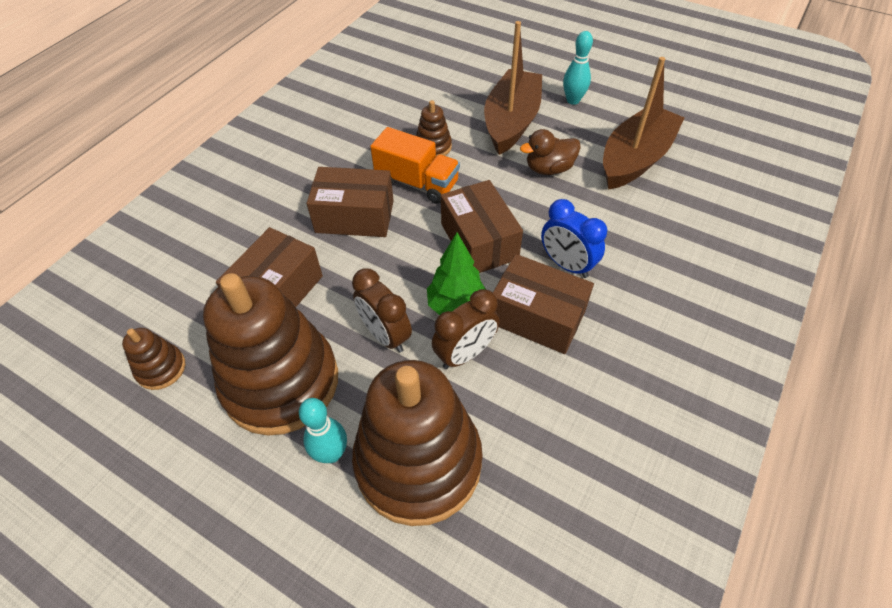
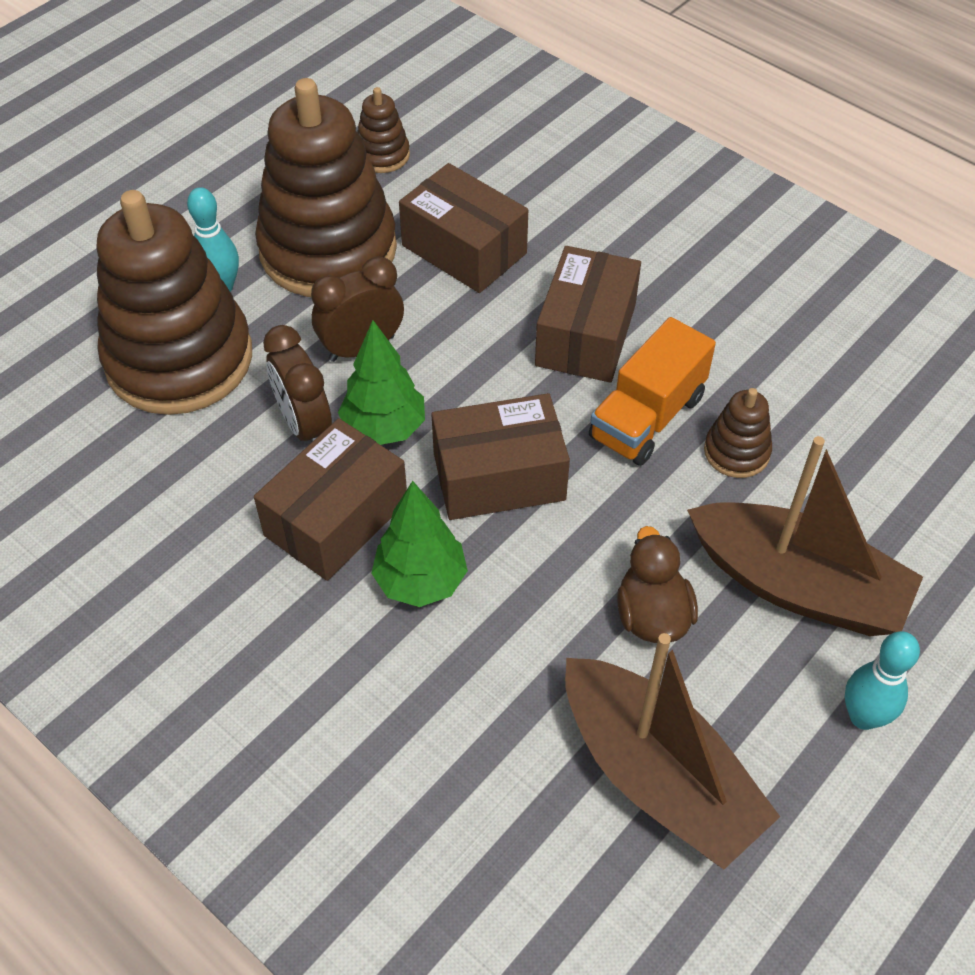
camera: 100 degrees right, 0 degrees up
blue clock [541,199,607,278] -> green tree [371,481,468,607]

